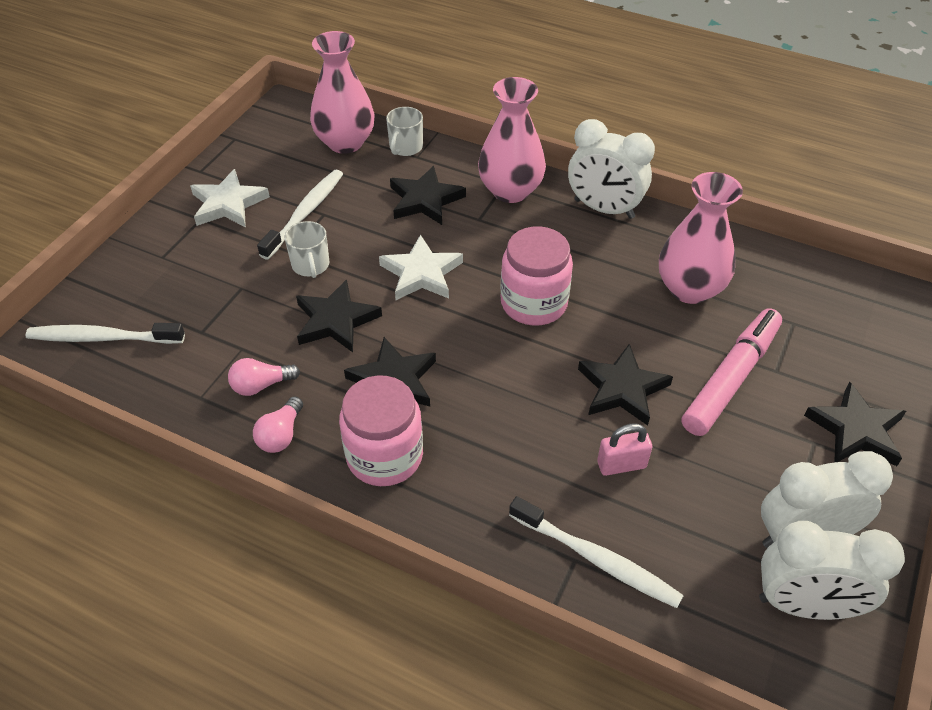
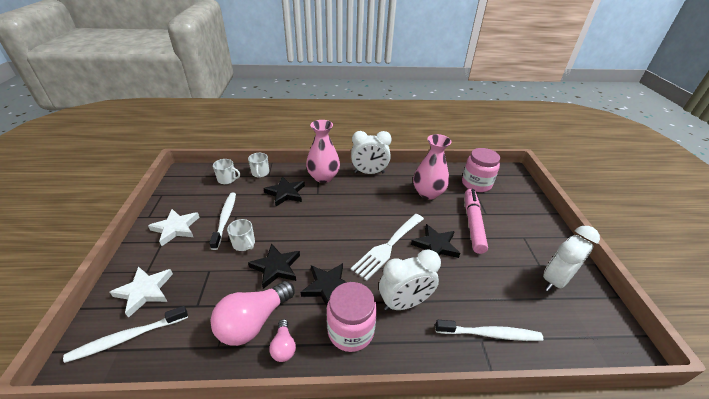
camera: 30 degrees left, 10 degrees down
pink light bulb [228,358,300,396] -> pink light bulb [211,281,295,346], size x2.00
pink vase [310,31,375,154] -> white mug [213,159,240,184]
white star [379,234,463,300] -> white star moved to [110,266,173,318]
pink jar [501,226,573,326] -> pink jar moved to [462,148,500,192]
pink padlock [597,423,652,476] -> none
white clock [759,521,905,620] -> white clock moved to [379,249,441,311]
black star [804,382,906,466] -> none
none -> white fork [351,214,424,281]

